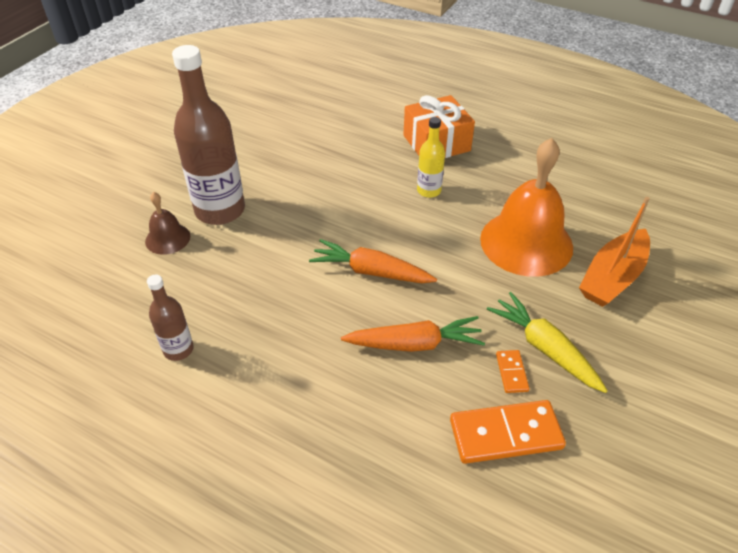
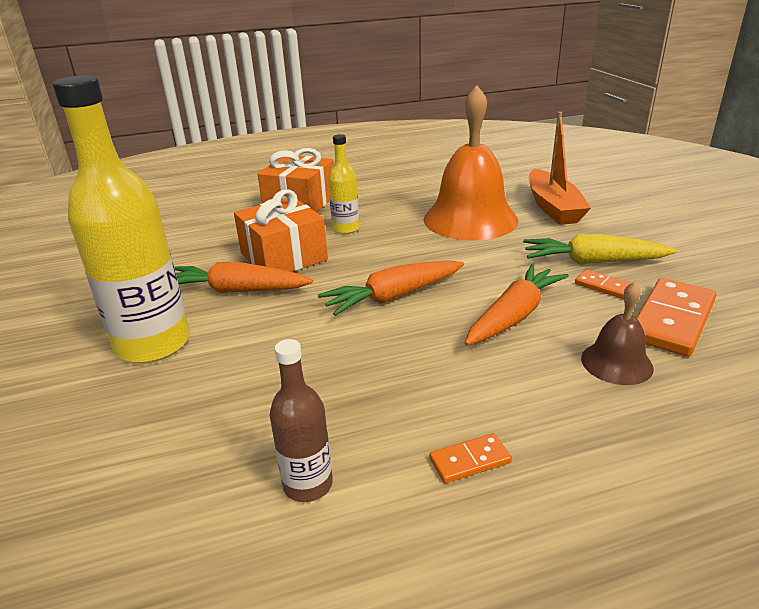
camera: 45 degrees left, 15 degrees down
brown bell [145,192,190,255] -> brown bell moved to [581,282,654,385]
brown bottle [172,45,245,225] -> yellow bottle [53,76,190,363]
none -> orange carrot [174,262,313,293]
none -> orange gift [234,189,328,272]
none -> orange domino [429,433,512,483]

